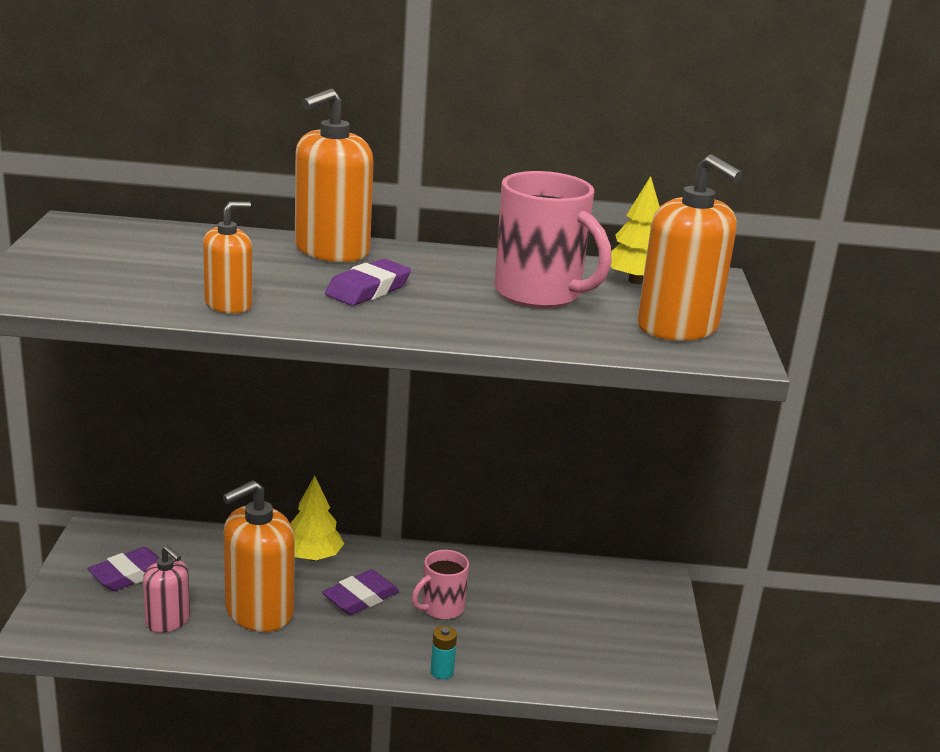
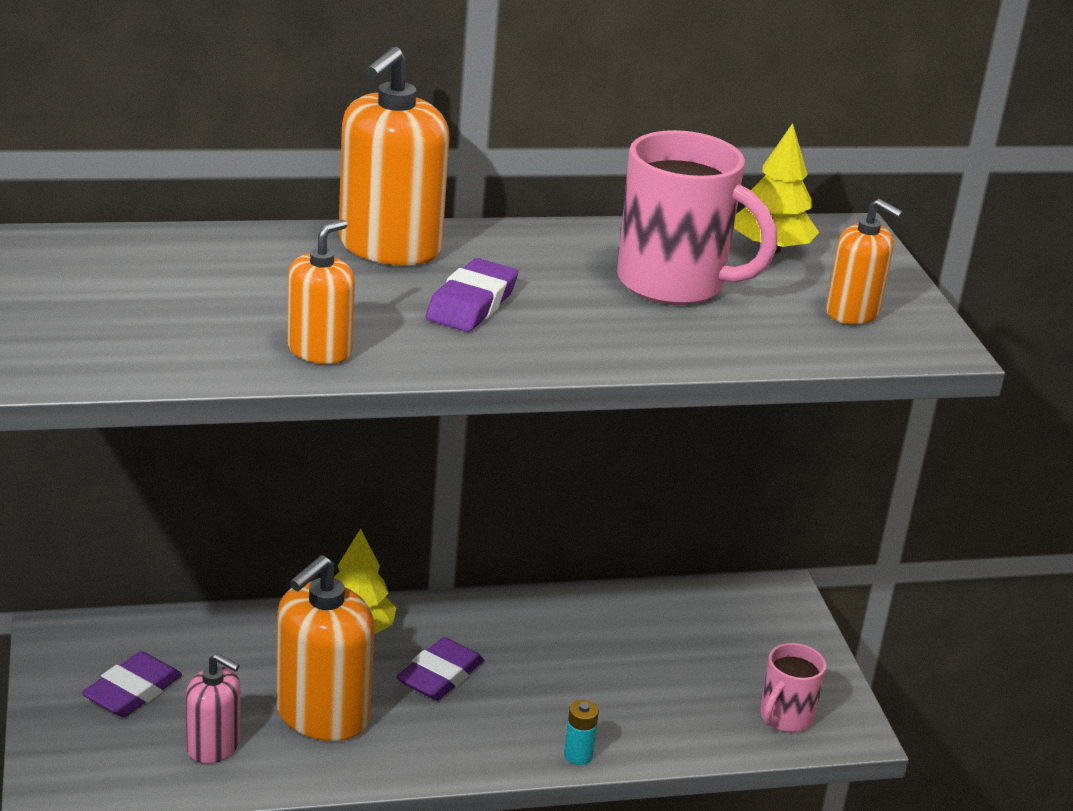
camera: 15 degrees left, 5 degrees up
pink mug [412,550,469,620] -> pink mug moved to [760,643,826,732]
orange soap dispenser [637,154,743,341] -> orange soap dispenser [826,199,903,325], size x0.58

